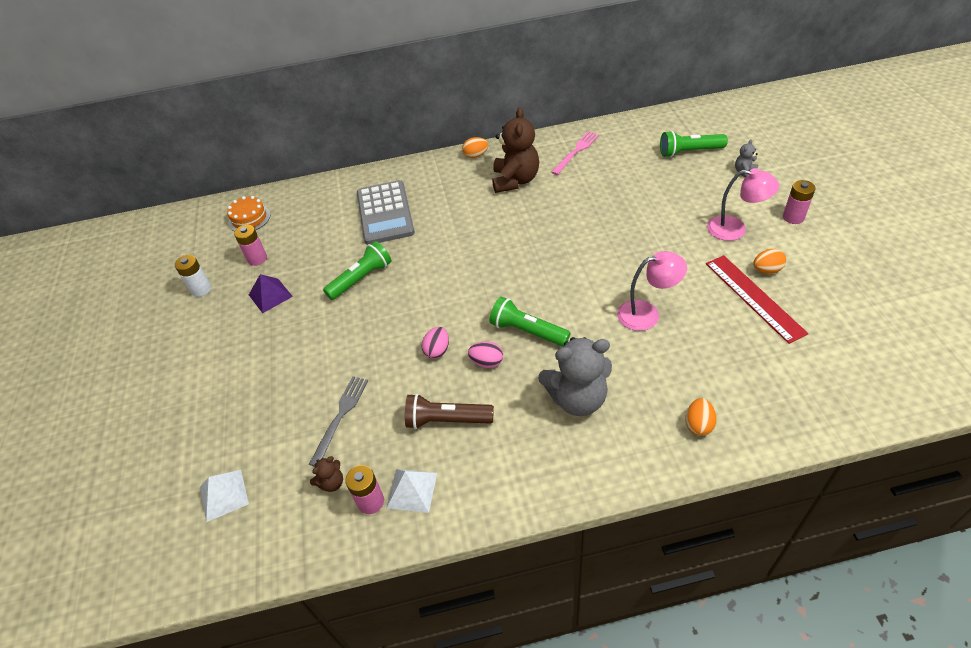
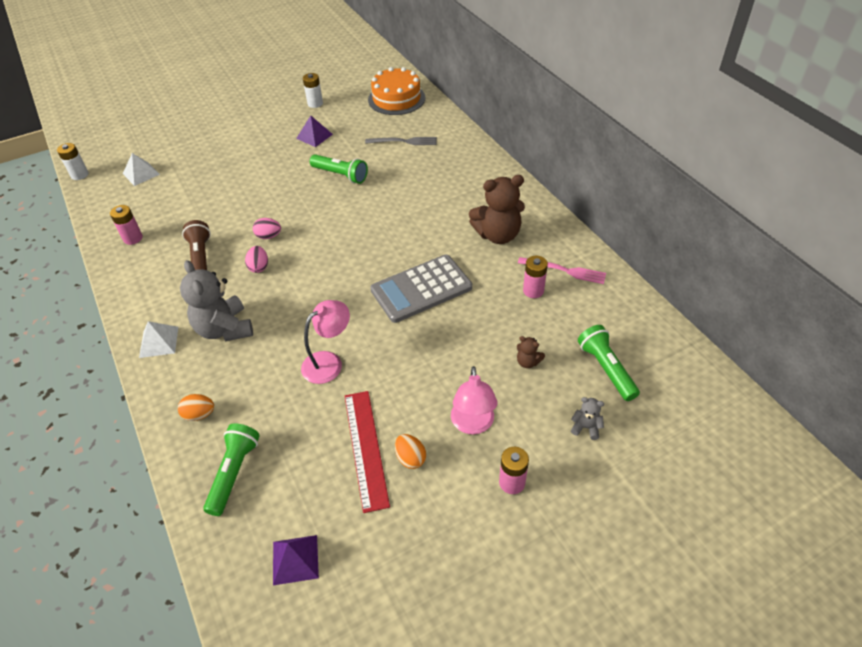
camera: 70 degrees right, 0 degrees up
orange cake [227,196,270,231] -> orange cake [368,67,425,115], size x1.65
pink battery [234,225,267,266] -> pink battery moved to [523,256,548,298]
grey fork [309,376,368,467] -> grey fork moved to [365,137,437,145]
brown teddy bear [310,456,343,492] -> brown teddy bear moved to [517,336,545,368]
grey calculator [357,180,415,245] -> grey calculator moved to [370,255,472,323]
white pyramid [386,469,437,513] -> white pyramid moved to [139,321,178,358]
orange egg [462,137,488,158] -> none
green flashlight [489,297,570,347] -> green flashlight moved to [203,424,260,516]
pink lamp [617,251,687,331] -> pink lamp turned 105 degrees counterclockwise [301,300,350,384]
red ruler [706,255,809,344] -> red ruler turned 60 degrees counterclockwise [345,391,390,513]
none -> white battery [57,143,89,180]
none -> purple pyramid [273,535,319,585]

